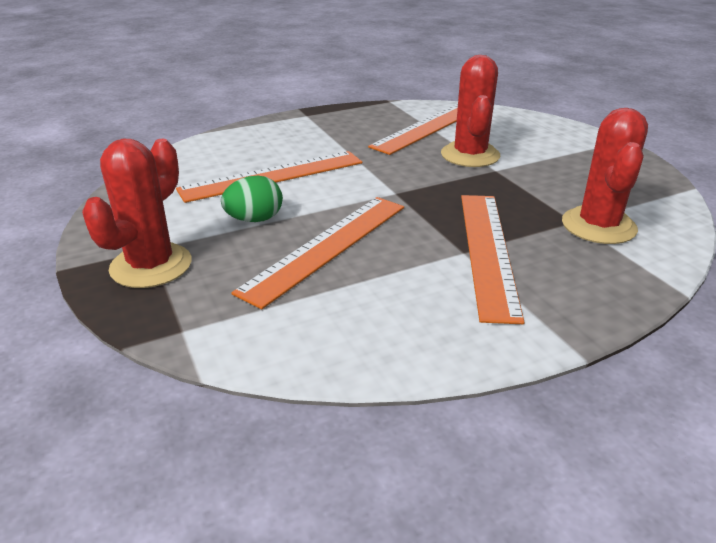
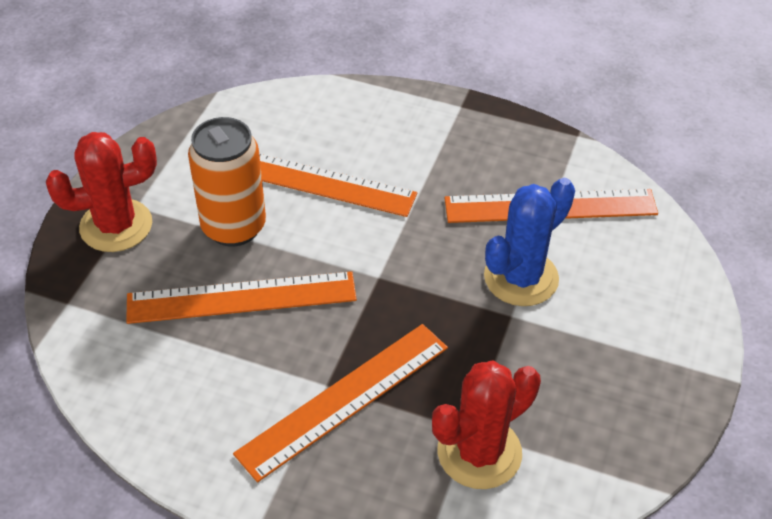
camera: 45 degrees right, 15 degrees up
green egg [221,176,283,222] -> orange can [188,117,266,246]
red cactus [441,55,500,167] -> blue cactus [484,178,575,306]

